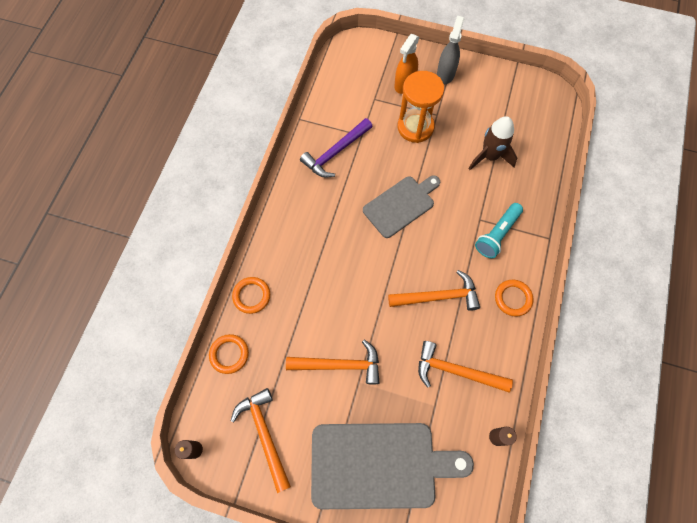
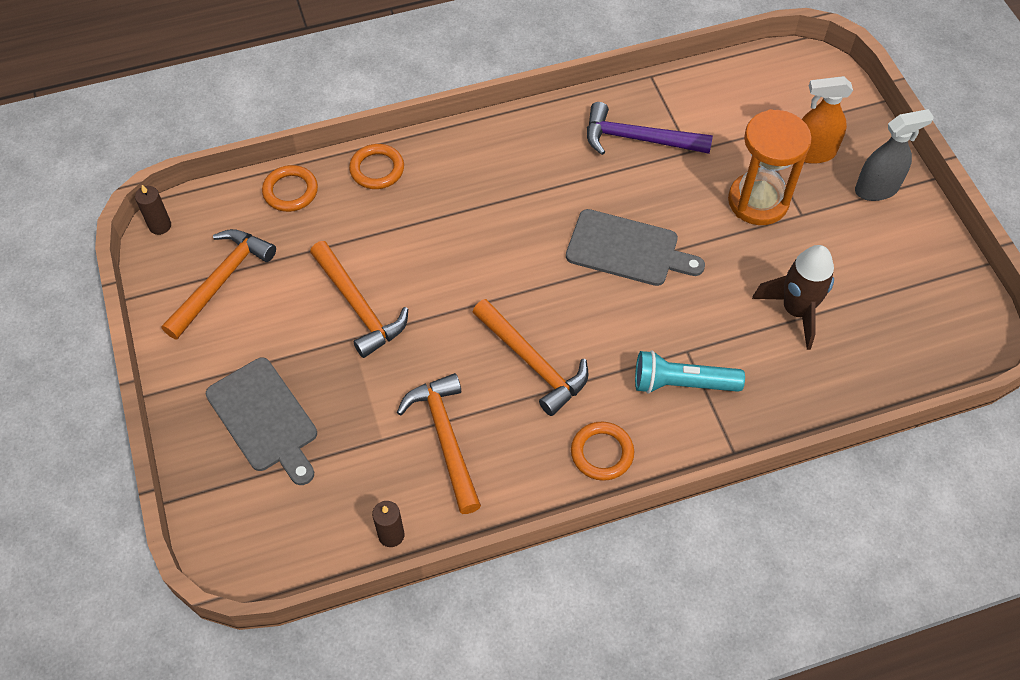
camera: 55 degrees right, 10 degrees down
grey cutting board [311,423,474,509] -> grey cutting board [206,358,317,485], size x0.62

